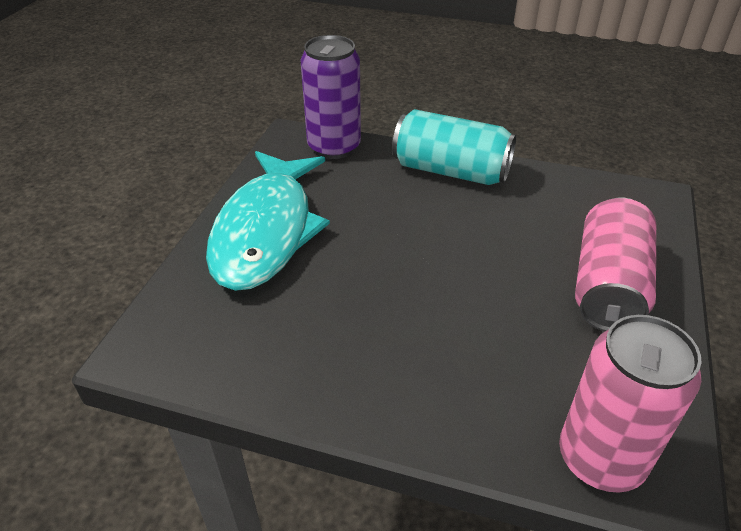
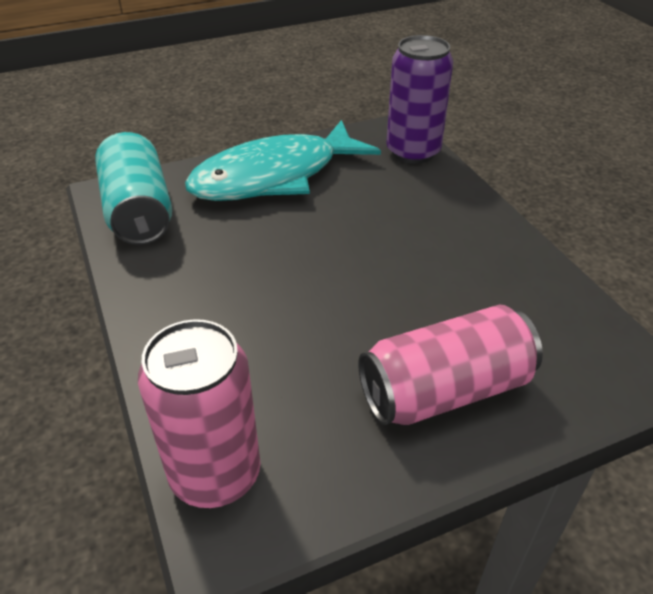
camera: 50 degrees right, 0 degrees up
turquoise can [392,109,517,185] -> turquoise can moved to [95,132,172,245]

